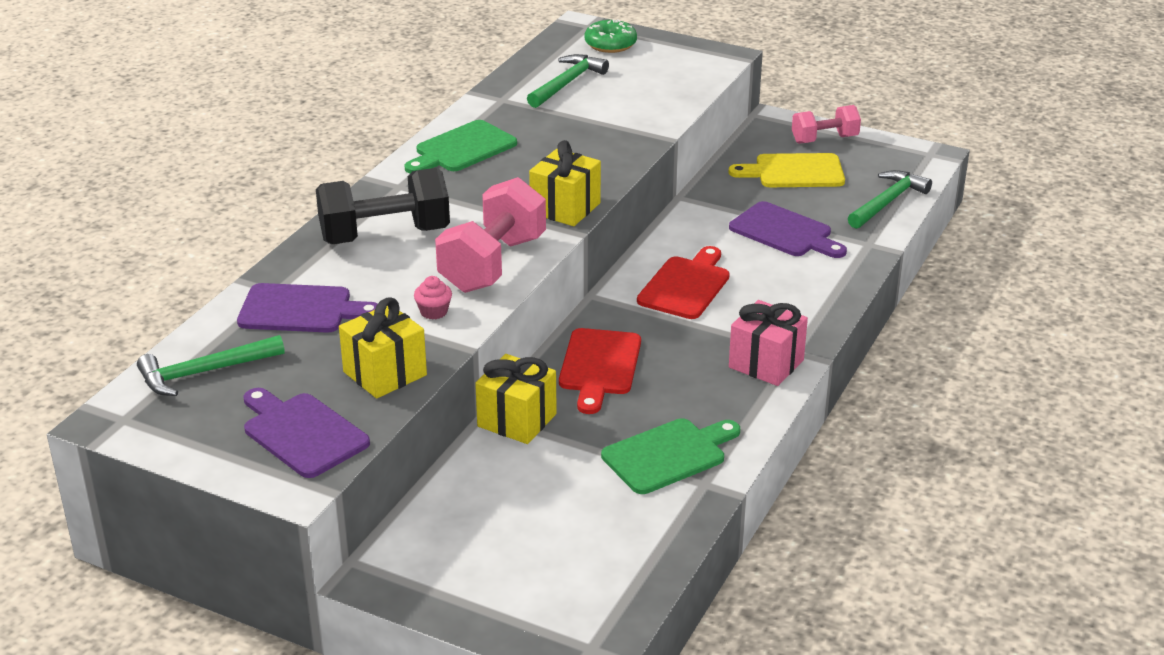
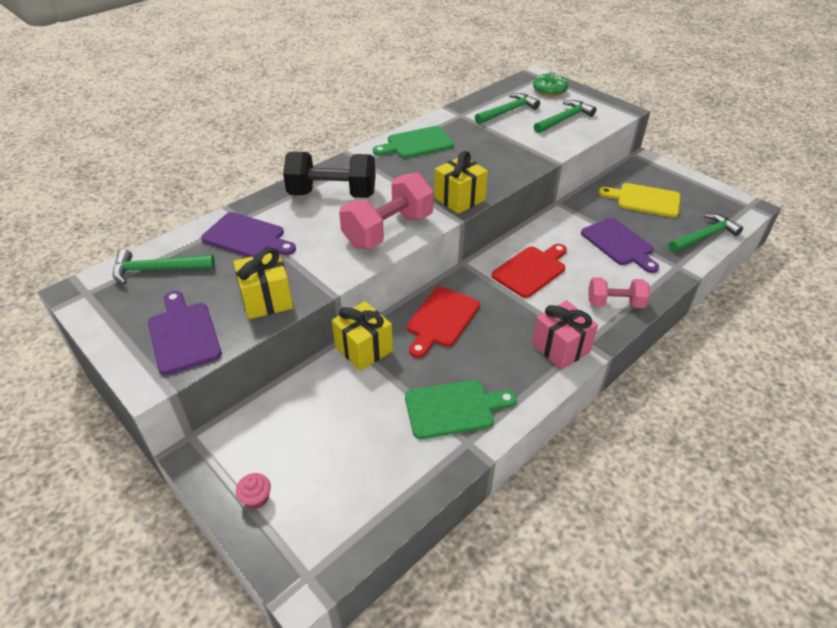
camera: 20 degrees right, 10 degrees up
pink cupcake [414,276,452,320] -> pink cupcake moved to [236,473,271,509]
pink dumbbell [792,105,861,144] -> pink dumbbell moved to [588,277,650,308]
none -> green hammer [534,100,596,134]

